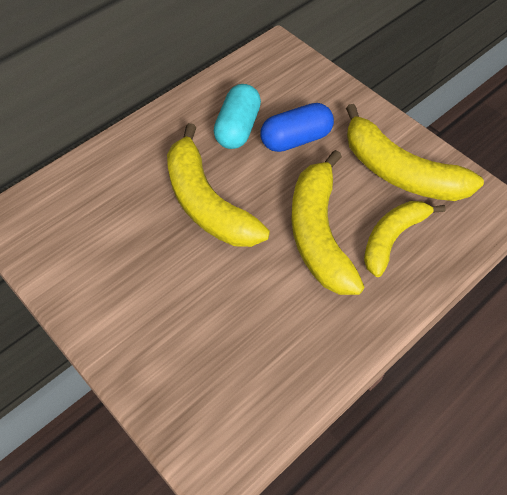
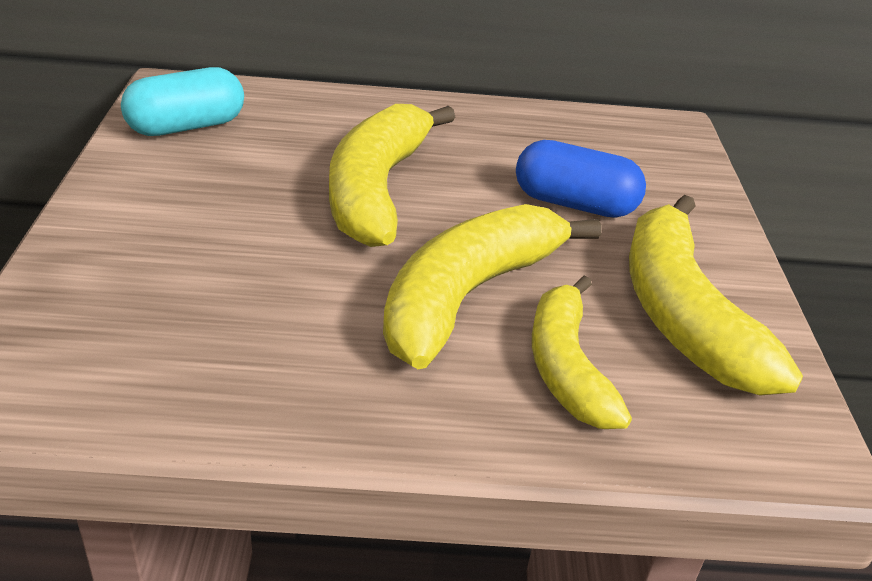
camera: 40 degrees right, 20 degrees down
turquoise capsule [214,84,261,149] -> turquoise capsule moved to [121,67,244,136]
yellow banana [364,201,446,277] -> yellow banana turned 90 degrees counterclockwise [532,276,632,429]

